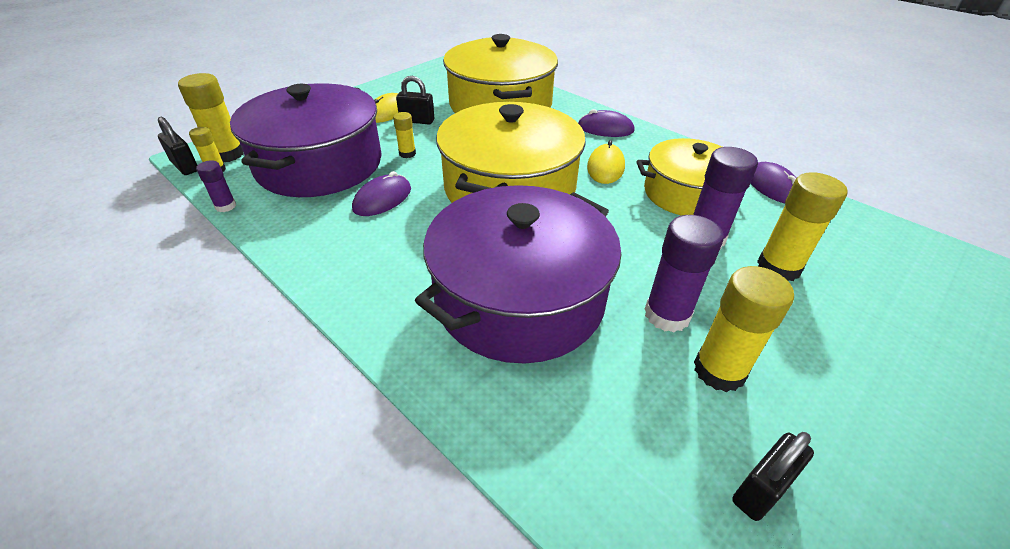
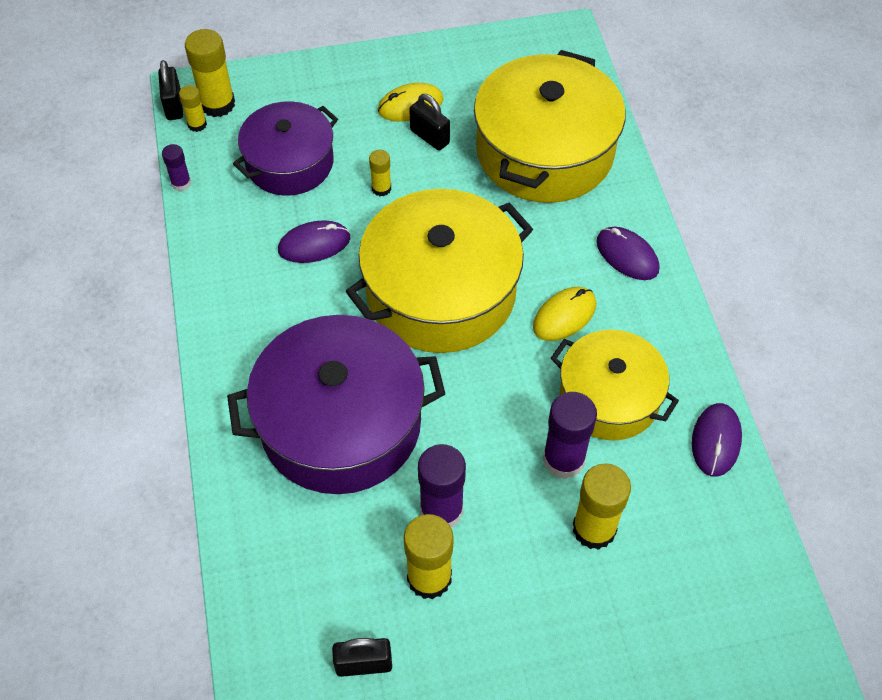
camera: 35 degrees right, 15 degrees up
purple pot [230,83,382,197] -> purple pot [233,101,338,196], size x0.63

